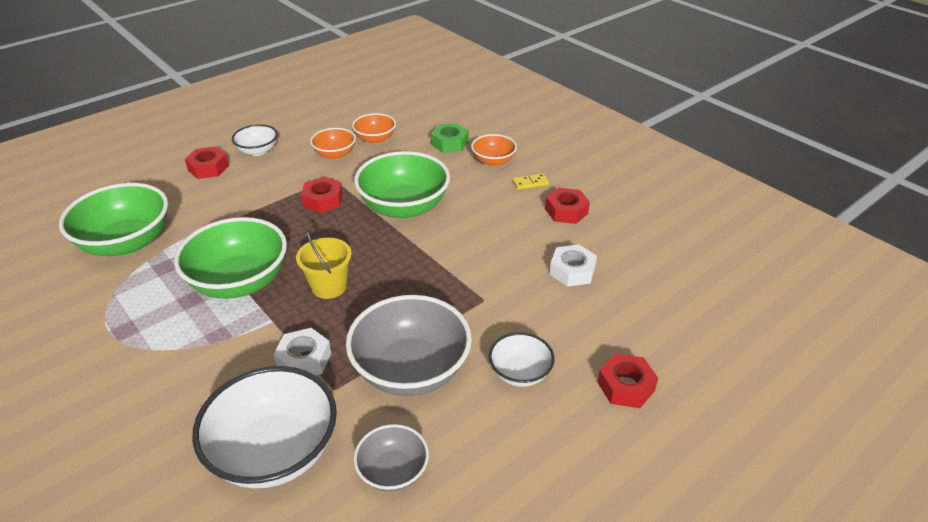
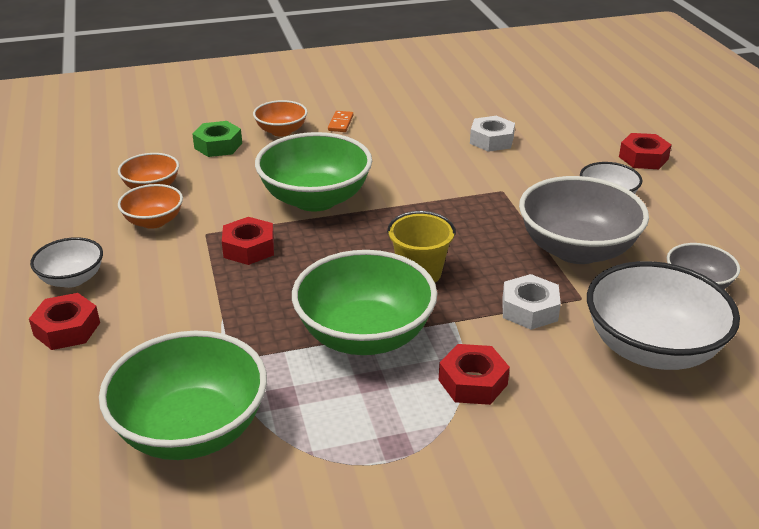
camera: 65 degrees left, 5 degrees down
yellow domino [512,173,549,190] -> orange domino [328,111,353,132]
red nut [545,188,590,224] -> red nut moved to [439,344,510,405]

